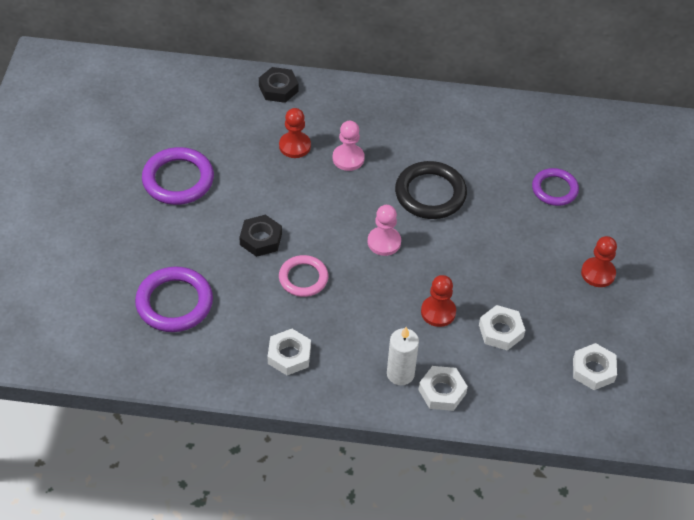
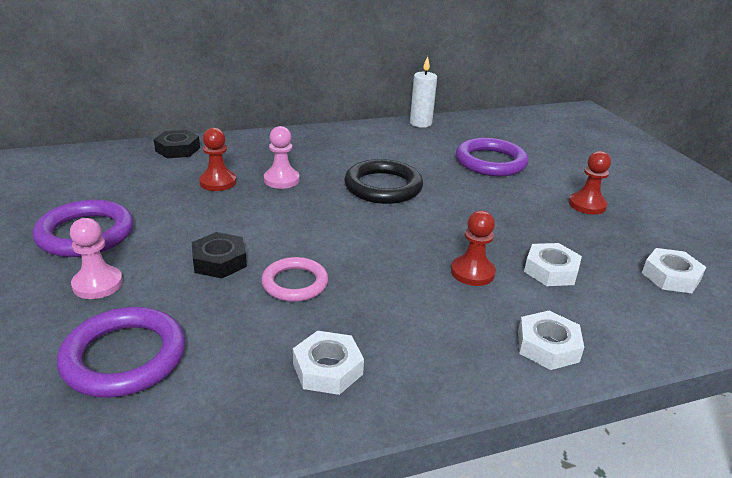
camera: 25 degrees left, 20 degrees down
pink pawn [368,205,401,256] -> pink pawn moved to [70,218,123,299]
white candle [387,327,419,385] -> white candle moved to [410,56,437,128]
purple ring [532,168,579,206] -> purple ring [456,138,528,176], size x1.53

